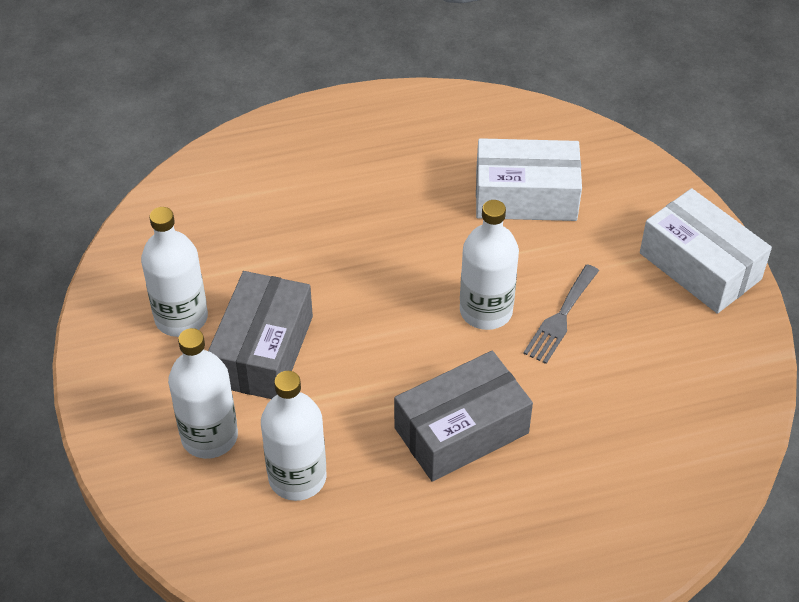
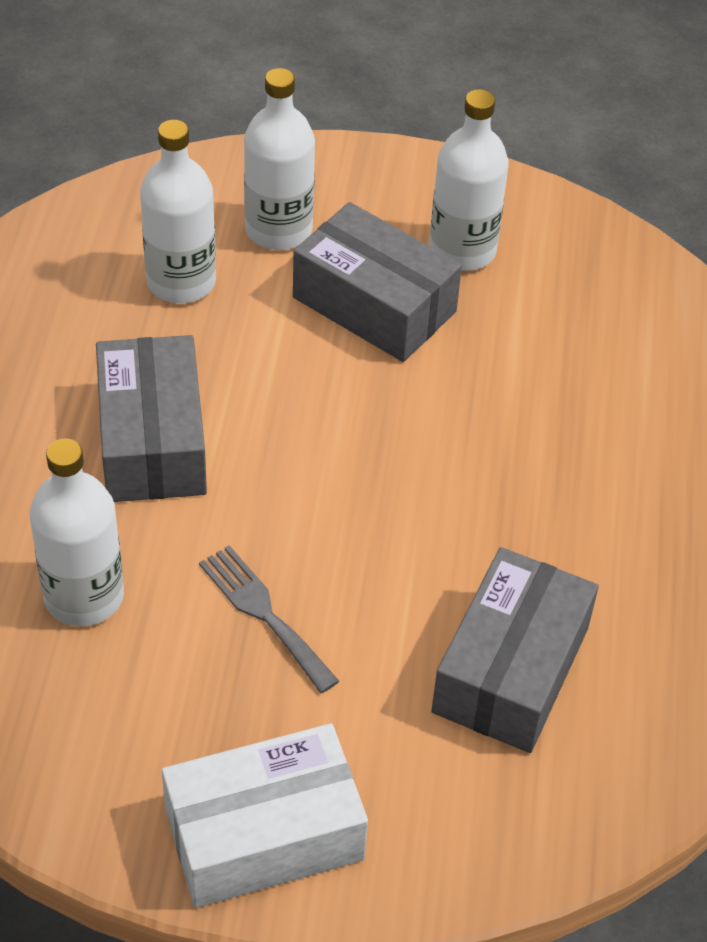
camera: 110 degrees right, 0 degrees up
white bottle [460,200,519,330] -> white bottle moved to [30,438,124,626]
white box [476,138,582,221] -> grey box [431,547,599,753]

